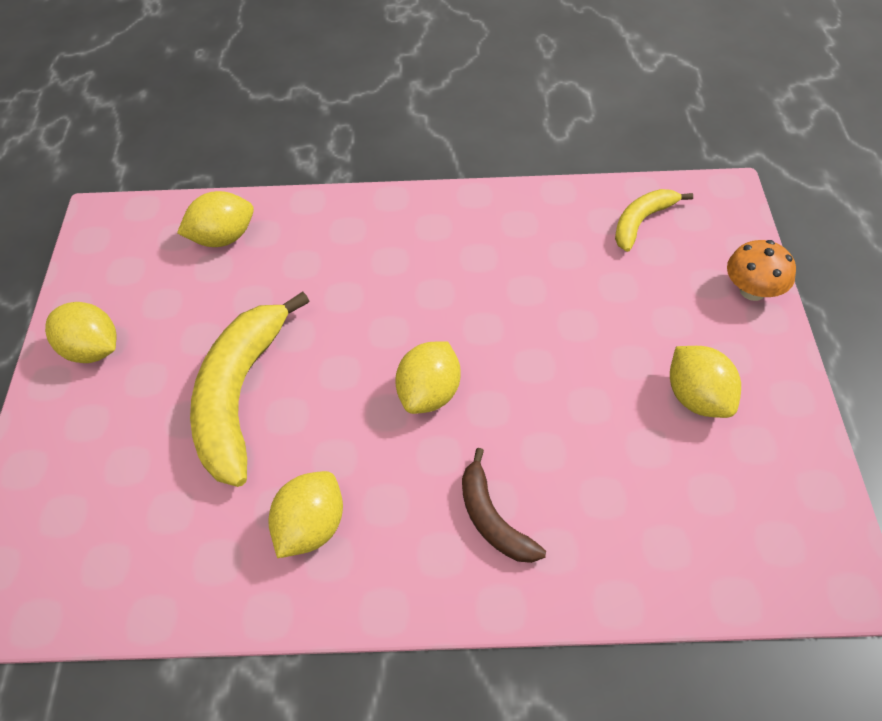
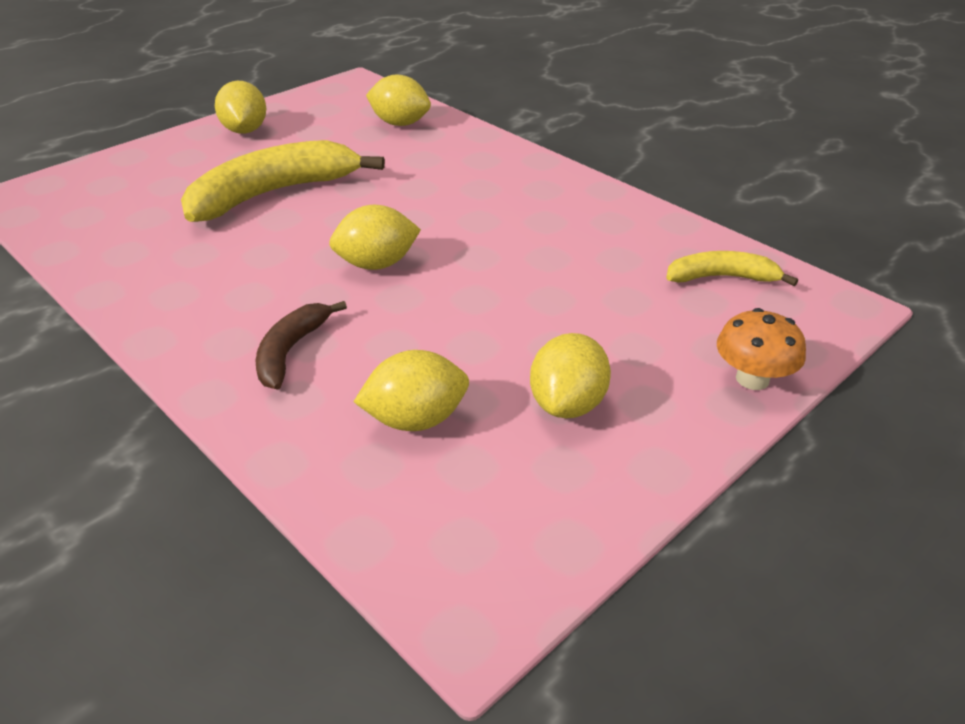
camera: 45 degrees right, 15 degrees down
yellow lemon [268,471,343,558] -> yellow lemon moved to [354,350,469,431]

